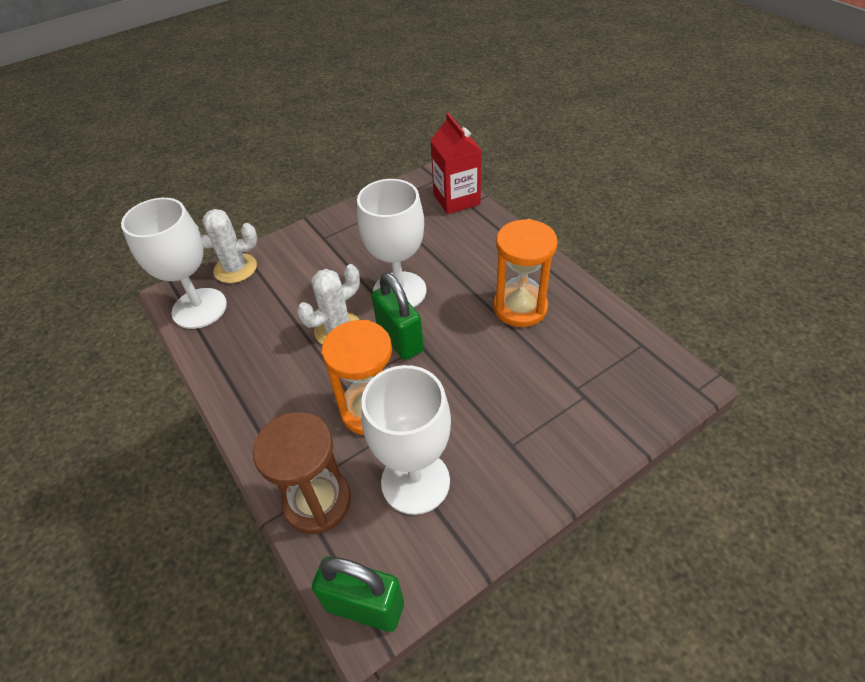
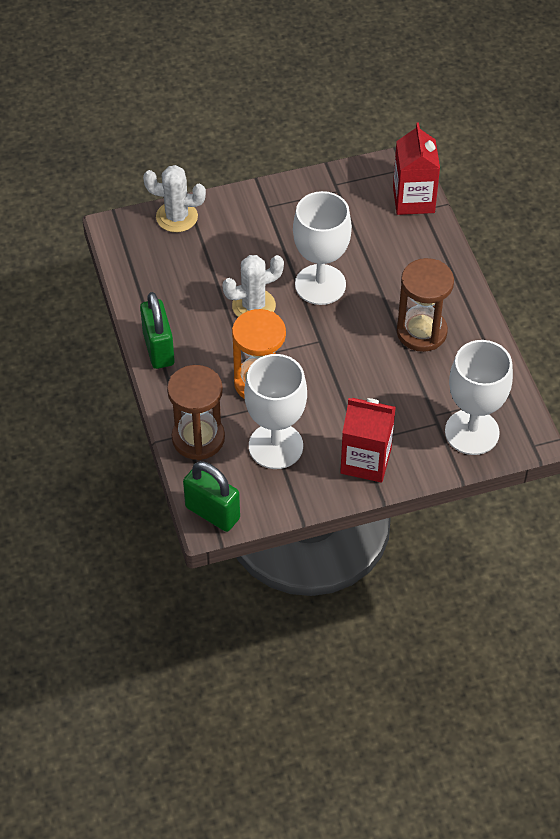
camera: 15 degrees right, 5 degrees up
white goblet [121,198,227,329] -> white goblet moved to [445,340,513,455]
green padlock [371,273,424,360] -> green padlock moved to [140,292,175,369]
orange hourglass [493,219,558,327] -> brown hourglass [397,258,454,352]
none -> red carton [340,398,396,483]

